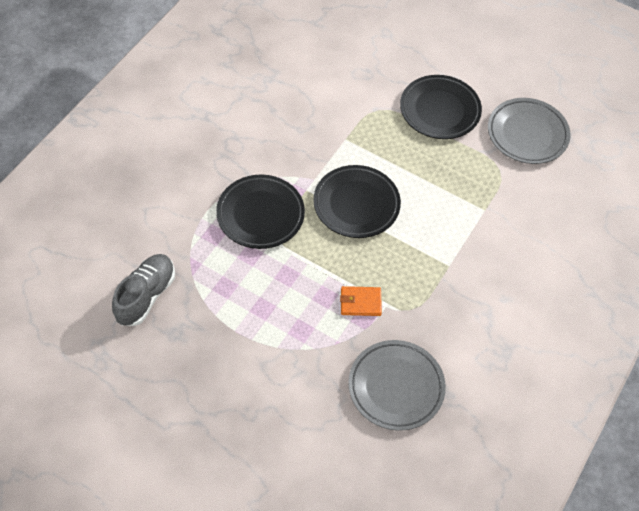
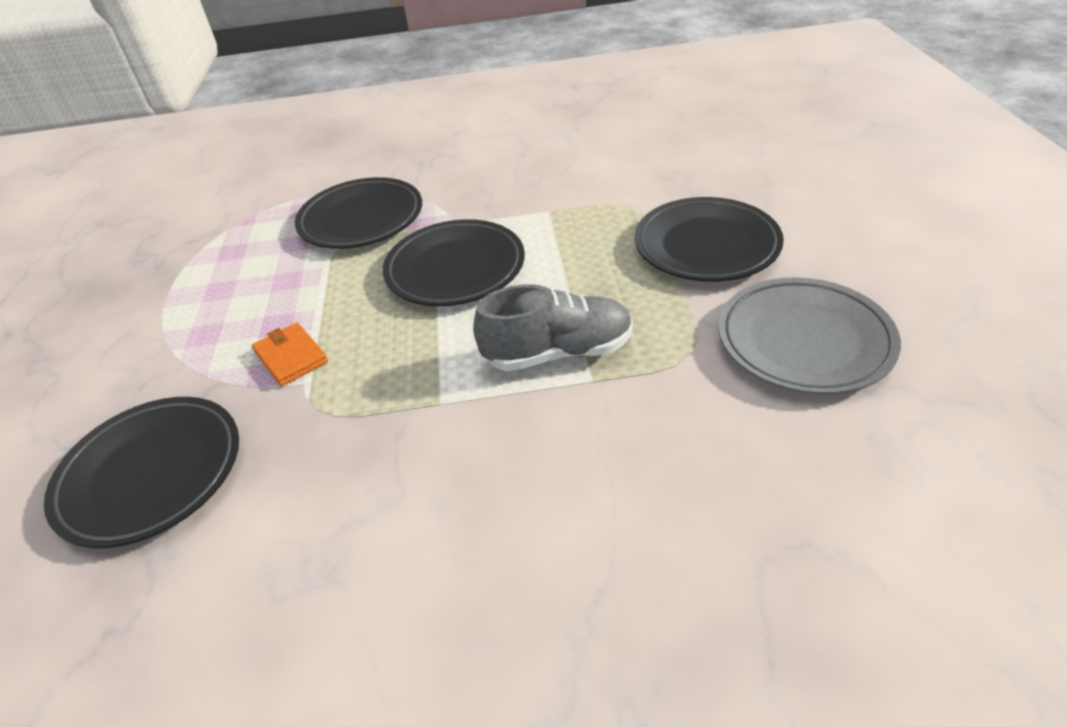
camera: 60 degrees right, 15 degrees down
grey shoe [112,254,175,326] -> grey shoe moved to [473,284,633,371]
grey plate [348,340,446,431] -> black plate [44,397,239,548]

